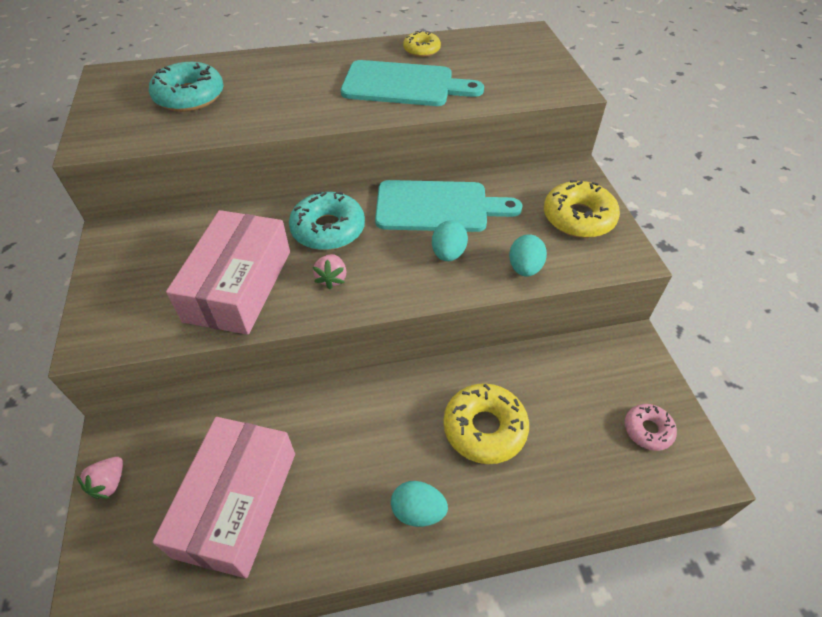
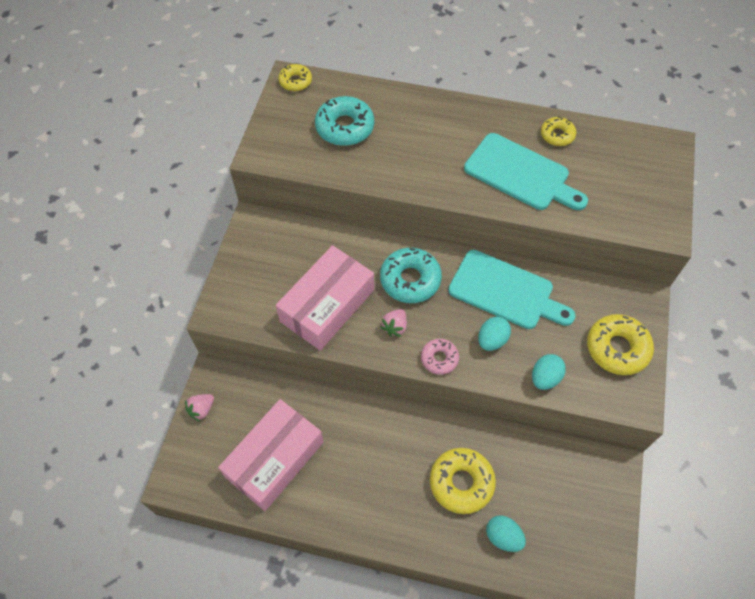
camera: 25 degrees right, 10 degrees up
turquoise egg [391,481,448,527] -> turquoise egg moved to [486,515,526,552]
pink donut [624,404,677,451] -> pink donut moved to [421,339,459,375]
none -> yellow donut [278,64,312,91]

